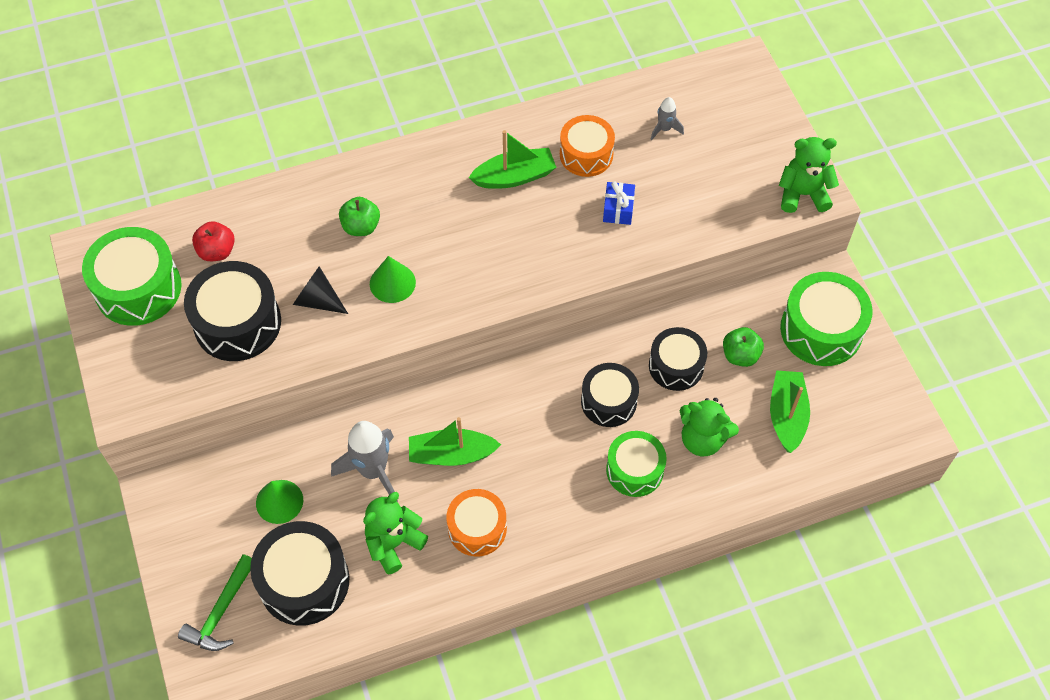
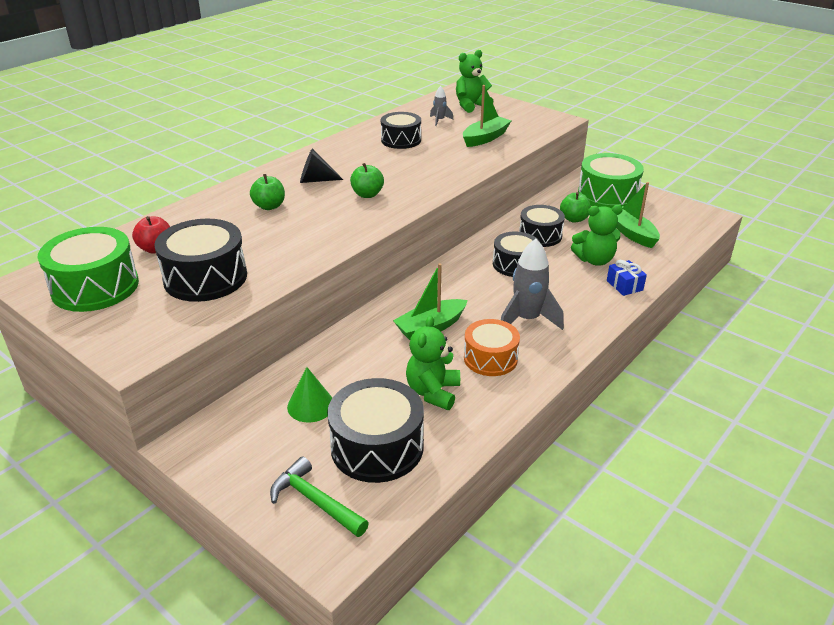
camera: 30 degrees left, 25 degrees down
green hammer [178,554,252,651] -> green hammer turned 135 degrees clockwise [270,456,369,537]
black cone [293,266,348,314] -> black cone moved to [300,148,343,183]
grey rocket [331,421,398,502] -> grey rocket moved to [501,239,564,330]
green cone [370,256,416,303] -> none
green boat [468,130,557,189] -> green boat moved to [463,85,511,147]
orange drum [560,115,615,177] -> black drum [381,112,421,149]
blue gift [603,181,635,225] -> blue gift moved to [607,260,647,296]
green drum [606,431,667,497] -> none
green teddy bear [779,137,839,213] -> green teddy bear moved to [456,50,493,113]
none -> green apple [350,163,384,198]

